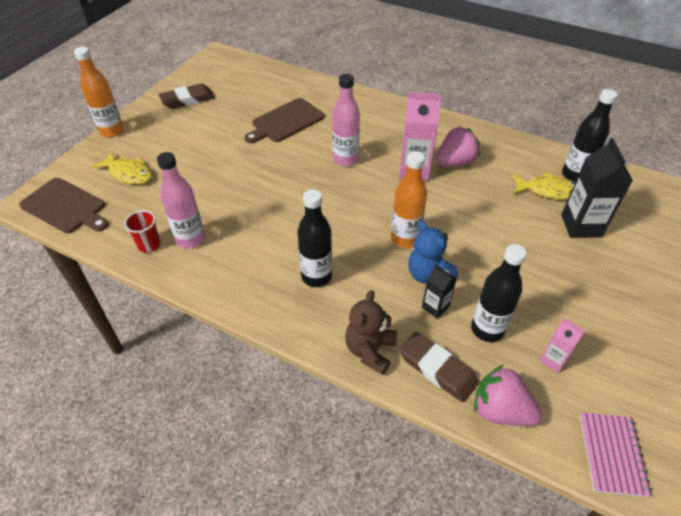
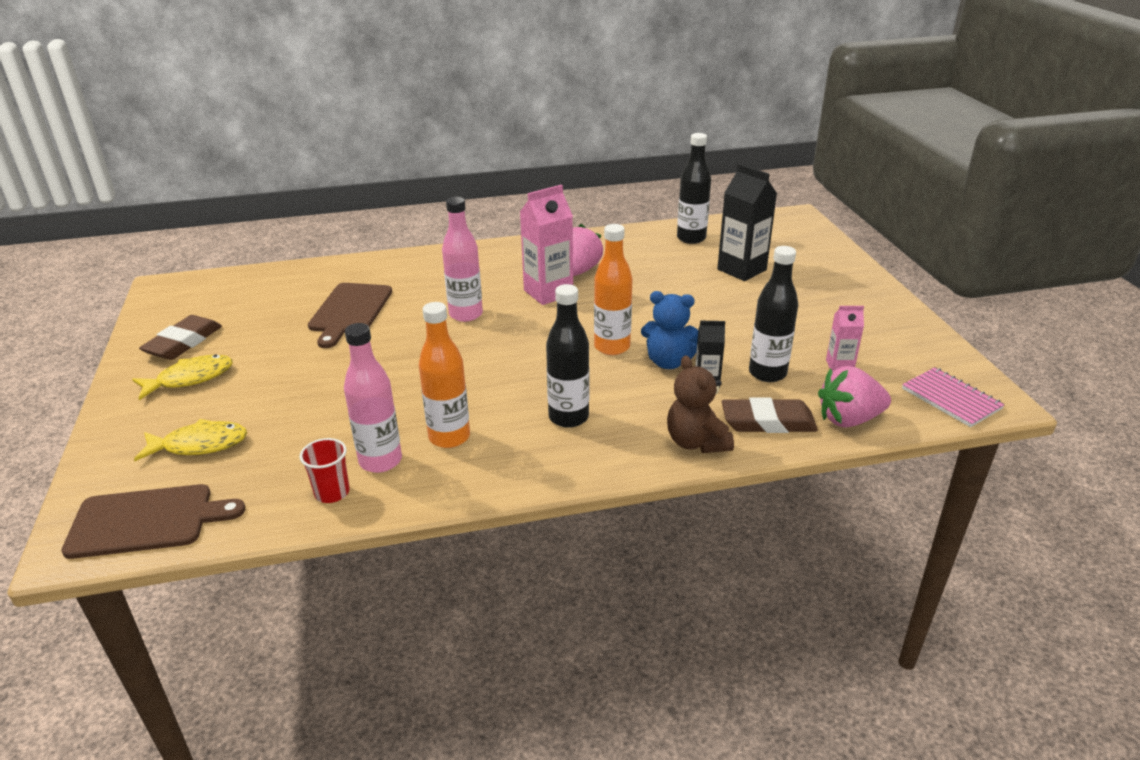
camera: 40 degrees left, 15 degrees down
orange bottle [74,47,124,137] -> orange bottle moved to [419,302,470,448]
yellow fish [512,172,575,199] -> yellow fish moved to [132,355,233,400]

